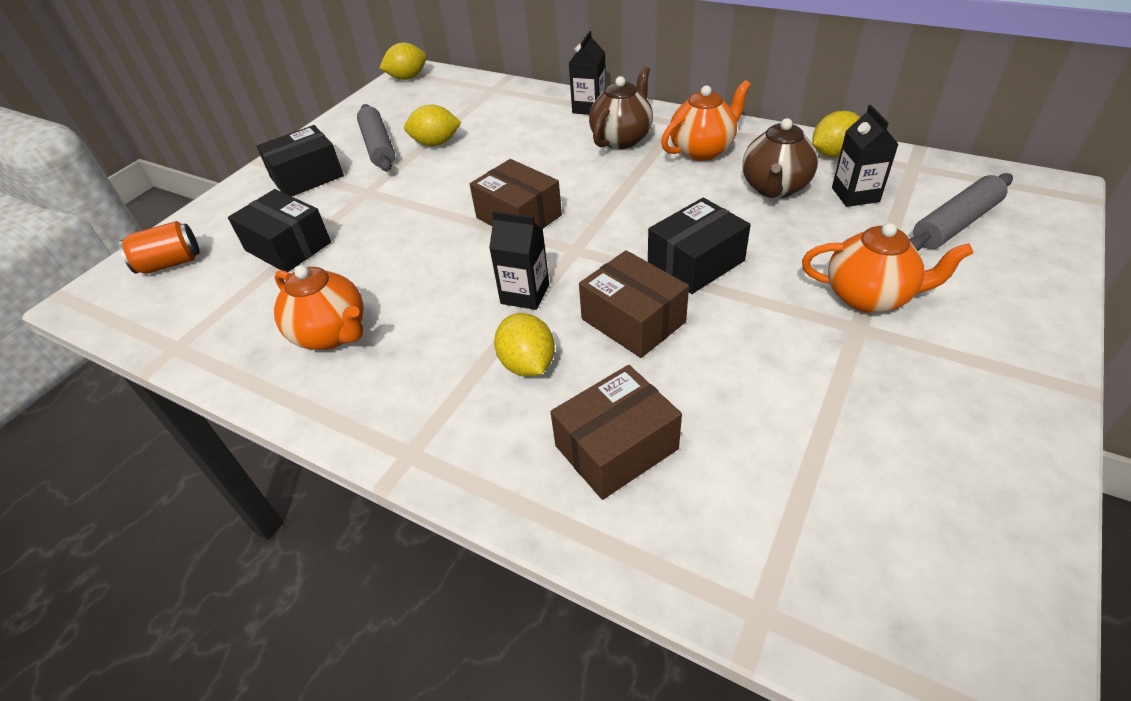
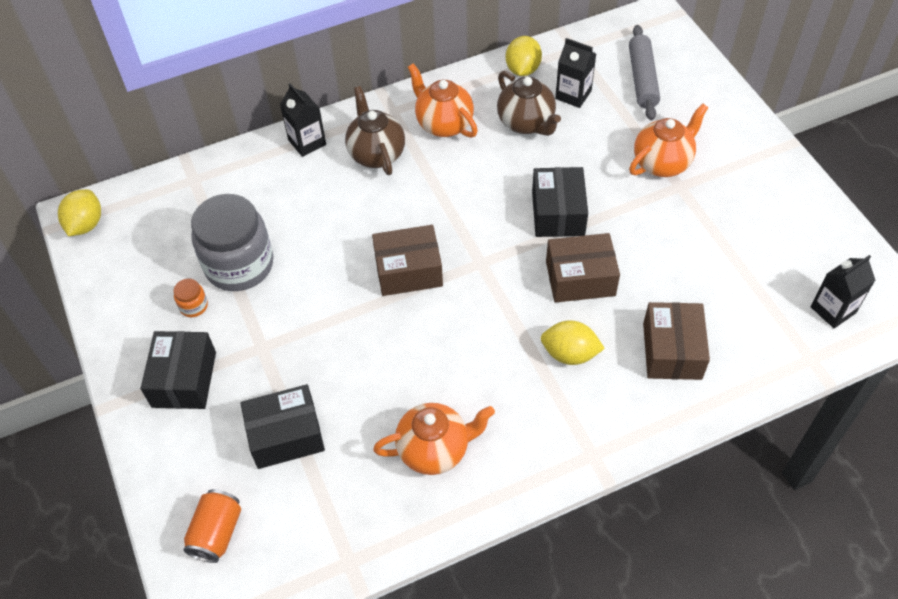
camera: 55 degrees left, 10 degrees up
grey rolling pin [357,104,395,172] -> orange jar [174,279,208,317]
yellow lemon [404,104,461,146] -> grey jar [191,194,273,291]
black carton [489,211,549,310] -> black carton moved to [810,255,876,328]
orange teapot [661,80,751,161] -> orange teapot turned 45 degrees counterclockwise [408,63,478,138]

